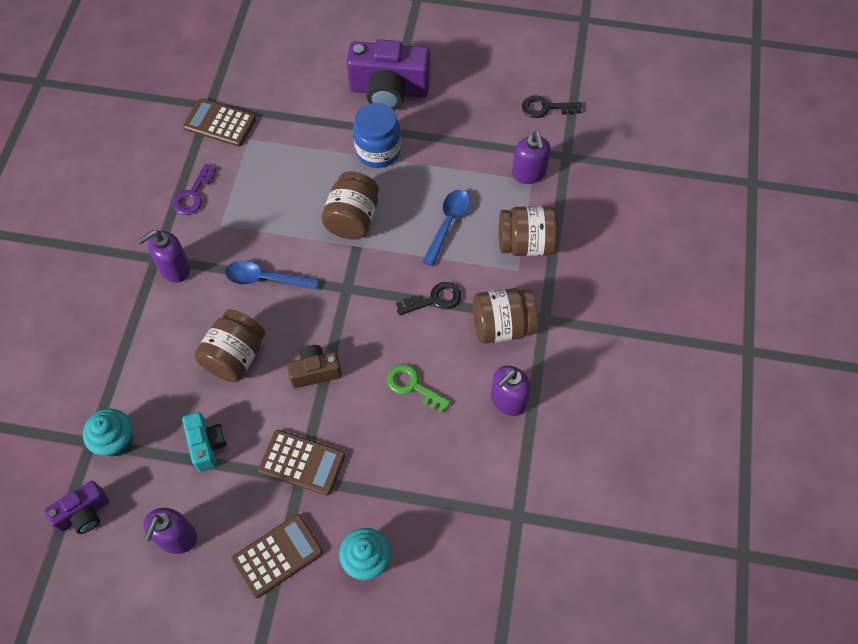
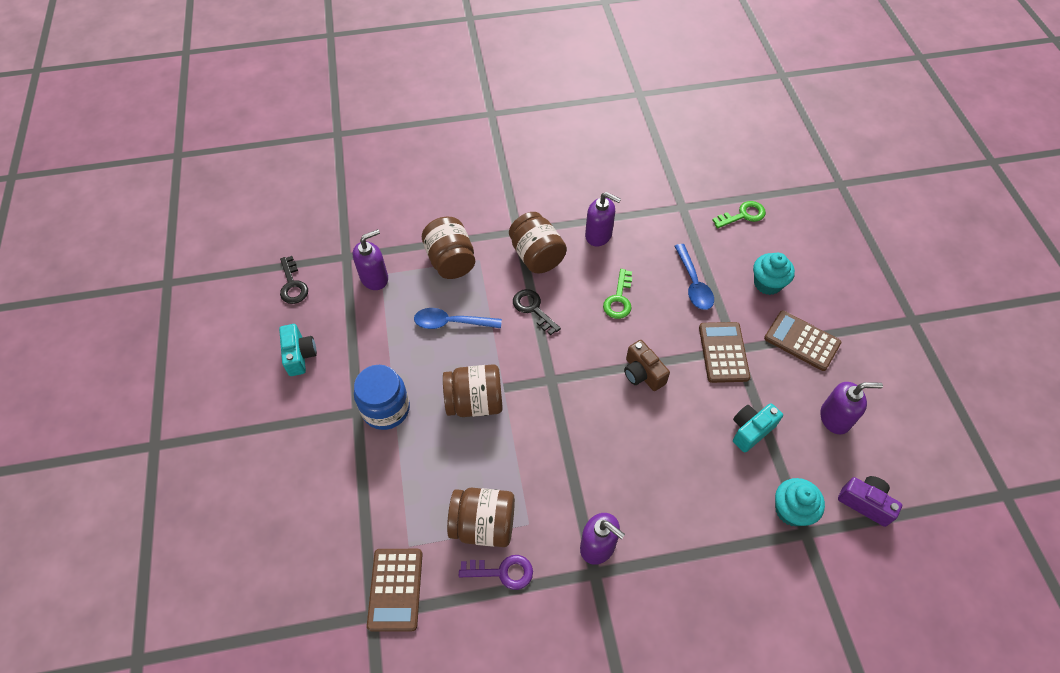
camera: 110 degrees left, 5 degrees down
brown jar [194,309,265,382] -> brown jar moved to [447,488,515,547]
blue spoon [225,261,319,290] -> blue spoon moved to [674,244,714,310]
purple camera [346,39,430,110] -> none
none -> turquoise camera [279,324,317,376]
none -> green key [712,201,766,228]

